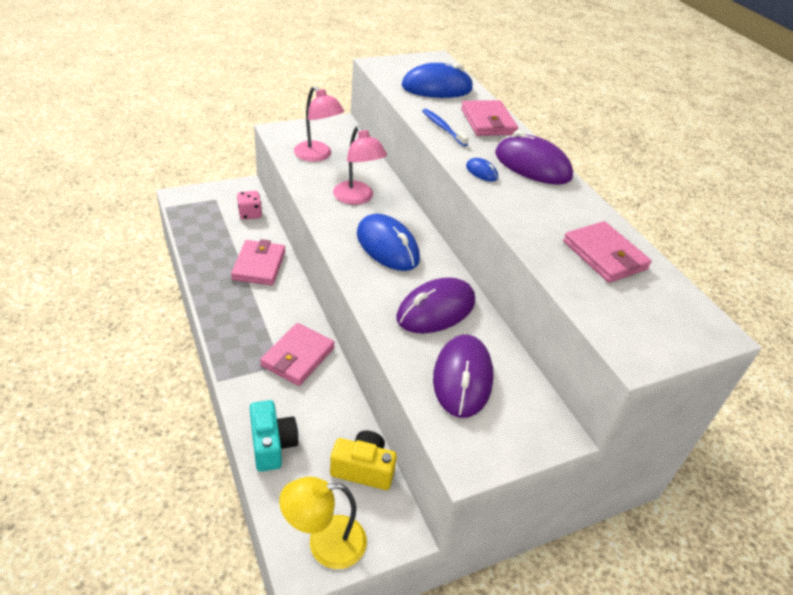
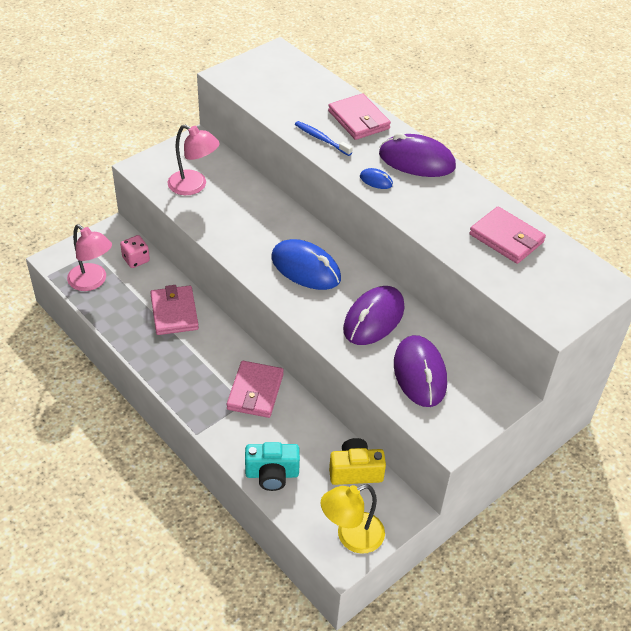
camera: 15 degrees left, 5 degrees up
turquoise camera [250,400,298,472] -> turquoise camera turned 120 degrees clockwise [245,442,300,491]
pink lamp [333,126,387,205] -> pink lamp moved to [67,224,112,291]
blue mouse [402,63,473,98] -> none

